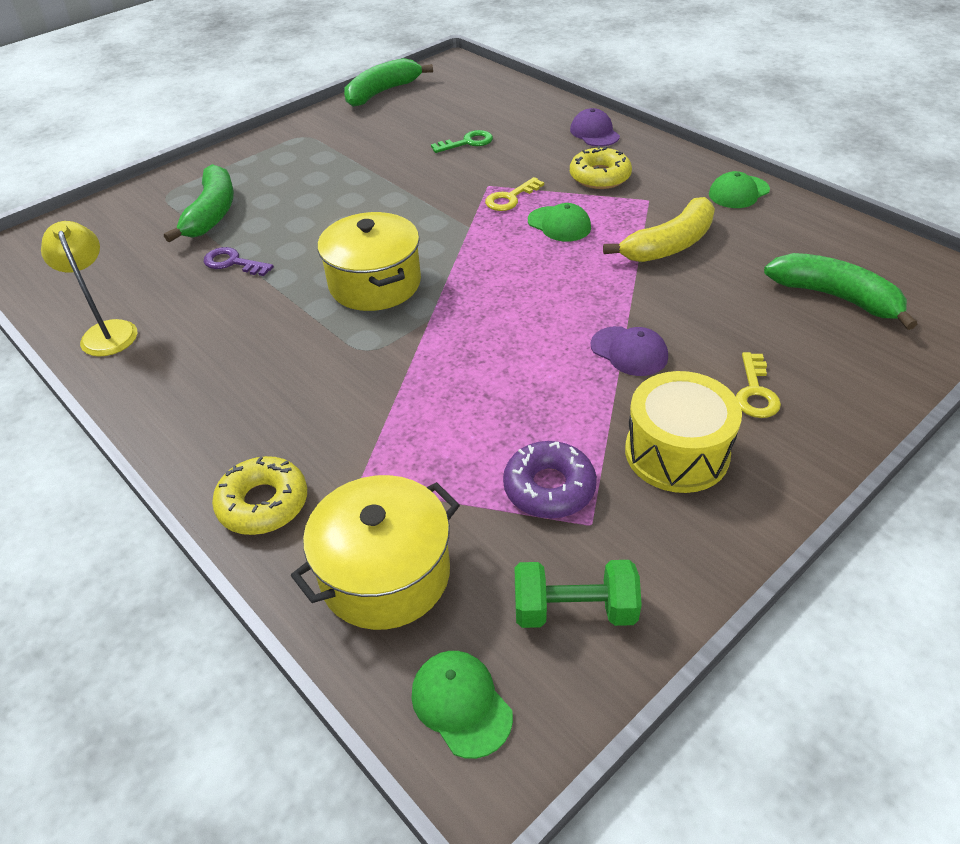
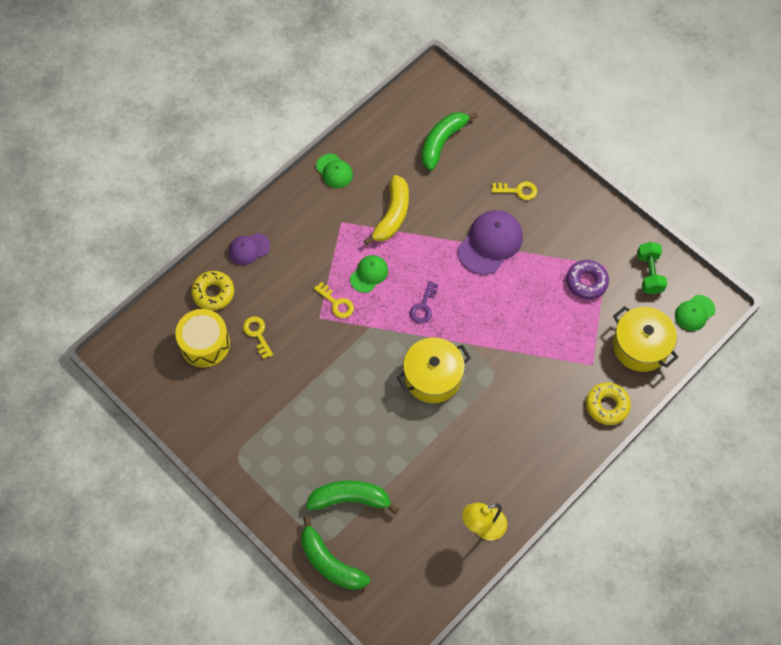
camera: 95 degrees left, 20 degrees up
purple key [204,247,274,276] -> purple key moved to [410,281,438,324]
green banana [344,58,433,107] -> green banana moved to [301,516,370,590]
green key [431,130,493,153] -> yellow key [243,317,273,359]
yellow donut [570,146,632,189] -> yellow donut moved to [191,271,234,311]
purple cap [591,326,668,376] -> purple cap [458,210,523,275], size x1.74
yellow banana [603,197,715,262] -> yellow banana turned 60 degrees clockwise [364,175,409,245]
yellow drum [625,371,742,493] -> yellow drum moved to [175,309,230,367]

